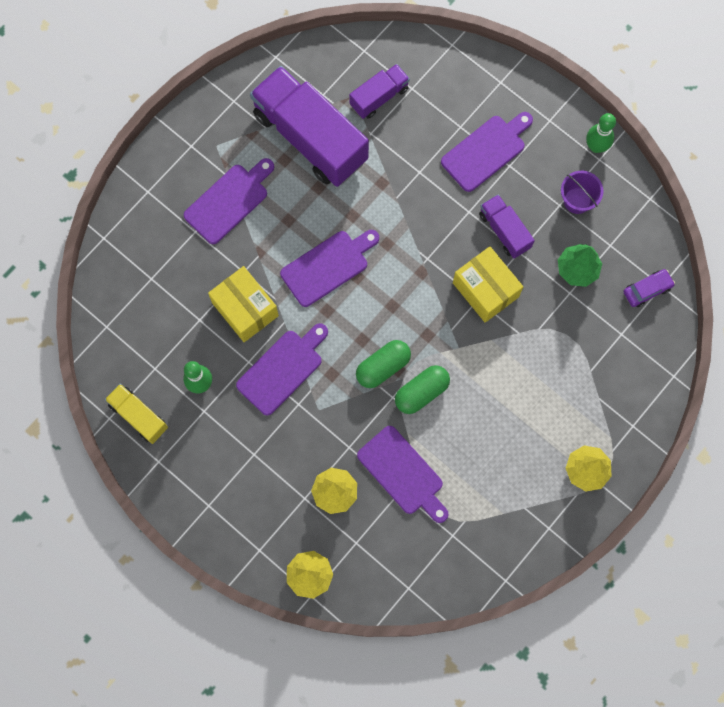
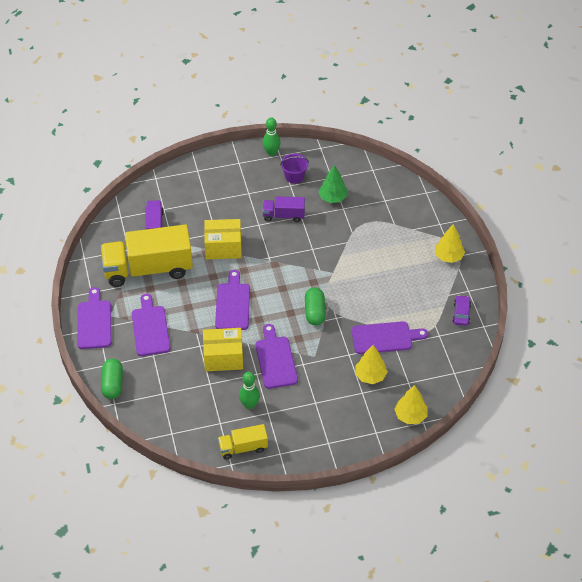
camera: 55 degrees left, 25 degrees down
purple truck [250,66,369,187] -> yellow truck [100,224,193,287]
green capsule [395,365,450,414] -> green capsule moved to [101,358,123,399]
purple cutting board [441,112,533,192] -> purple cutting board moved to [77,287,111,349]
yellow box [453,246,523,323] -> yellow box moved to [204,219,242,259]
purple car [623,269,675,307] -> purple car moved to [453,295,471,326]

